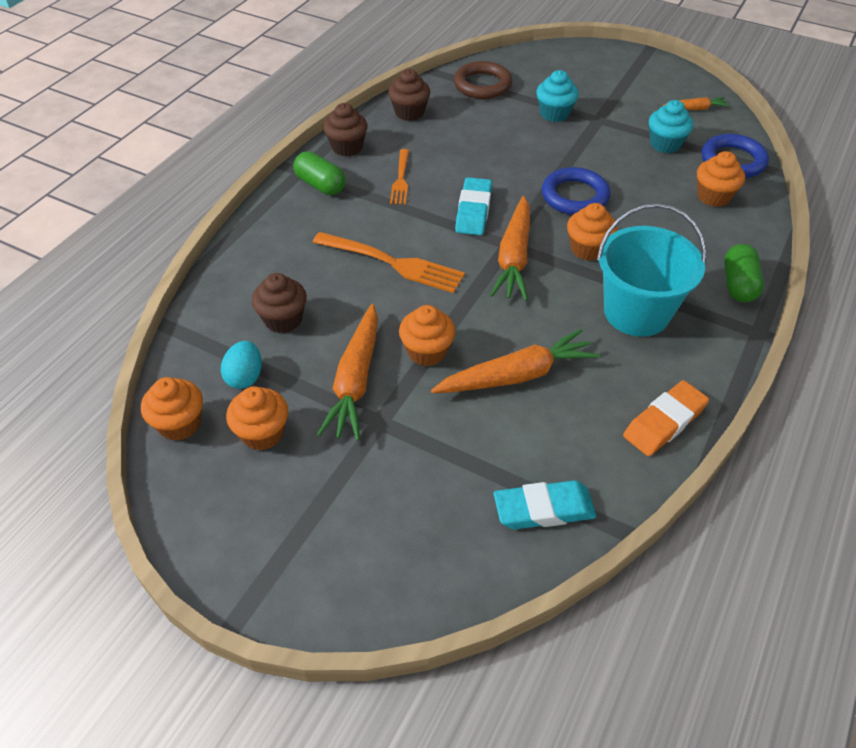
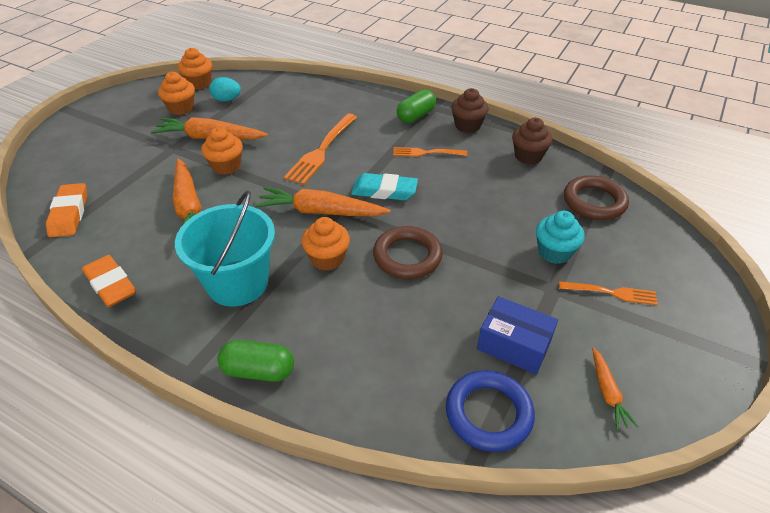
camera: 90 degrees right, 5 degrees down
brown cupcake [252,273,307,333] -> none
turquoise eraser [494,480,596,529] -> orange eraser [46,183,87,237]
blue ring [542,167,610,215] -> brown ring [373,226,443,279]
turquoise cupcake [649,100,693,153] -> blue box [477,296,558,375]
orange cupcake [697,151,745,207] -> none
none -> orange fork [559,281,658,305]

